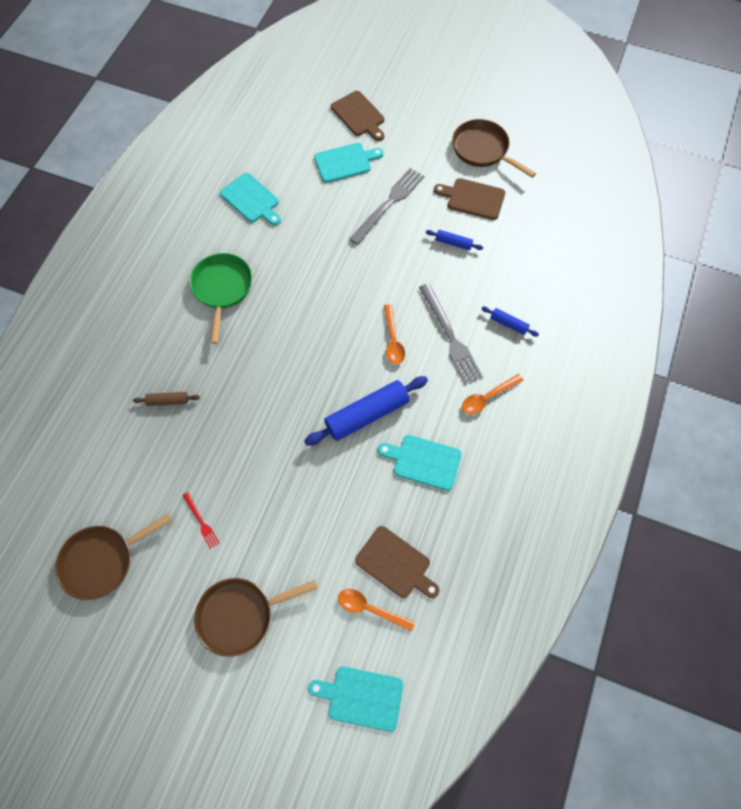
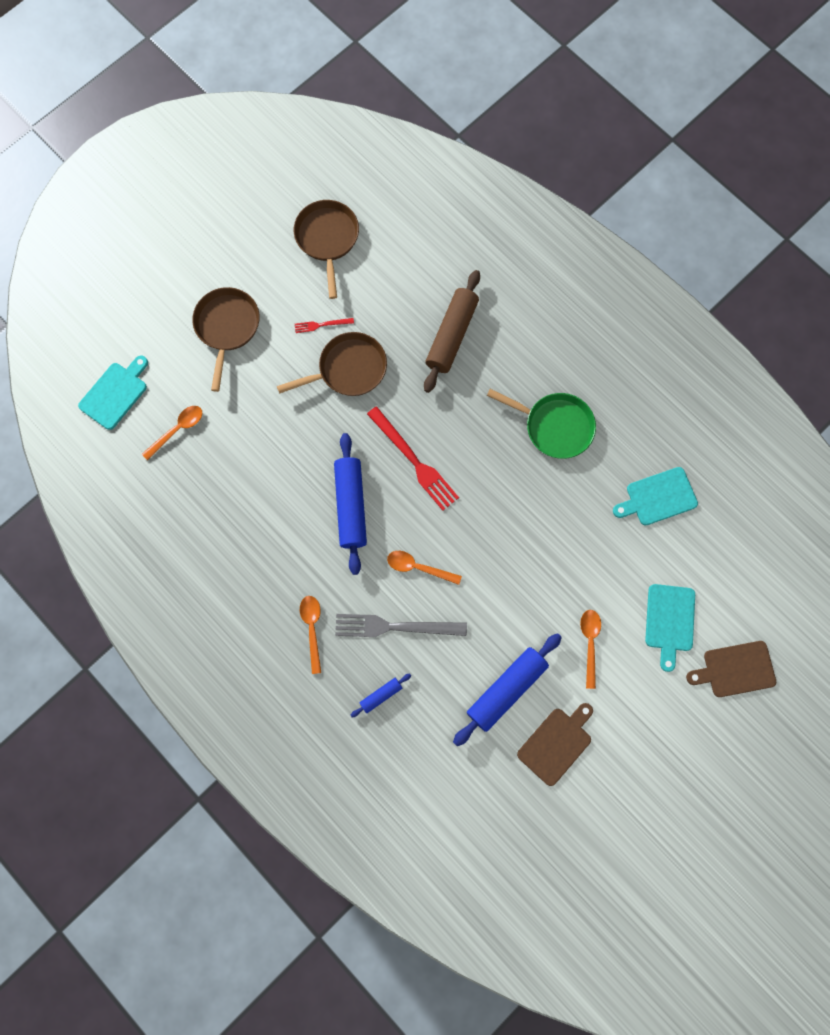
camera: 115 degrees right, 10 degrees up
brown rolling pin [133,392,200,406] -> brown rolling pin [424,270,480,393], size x2.09
grey fork [349,168,424,245] -> orange spoon [580,610,601,689]
brown cutting board [355,526,440,598] -> none
turquoise cutting board [378,435,462,491] -> none
blue rolling pin [426,230,483,250] -> blue rolling pin [453,633,562,746], size x2.09
brown pan [452,119,536,178] -> brown pan moved to [277,332,387,396]
none -> red fork [367,406,459,511]

